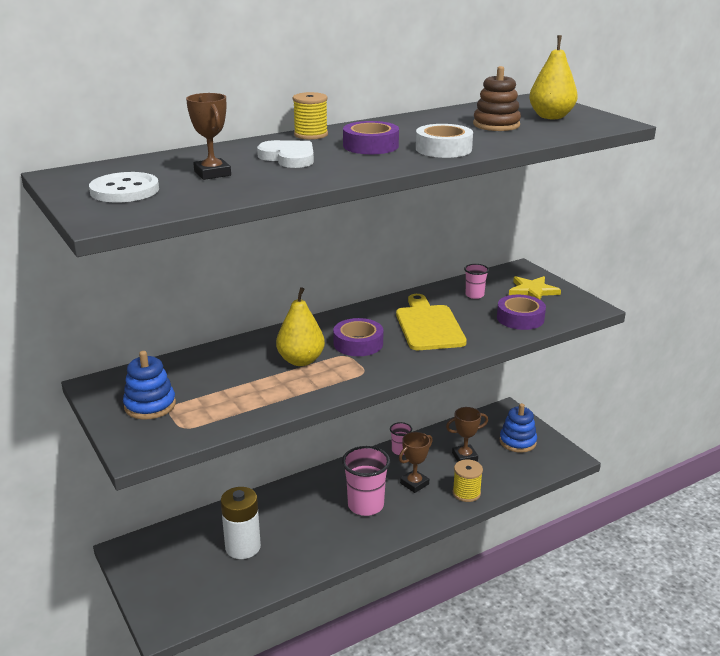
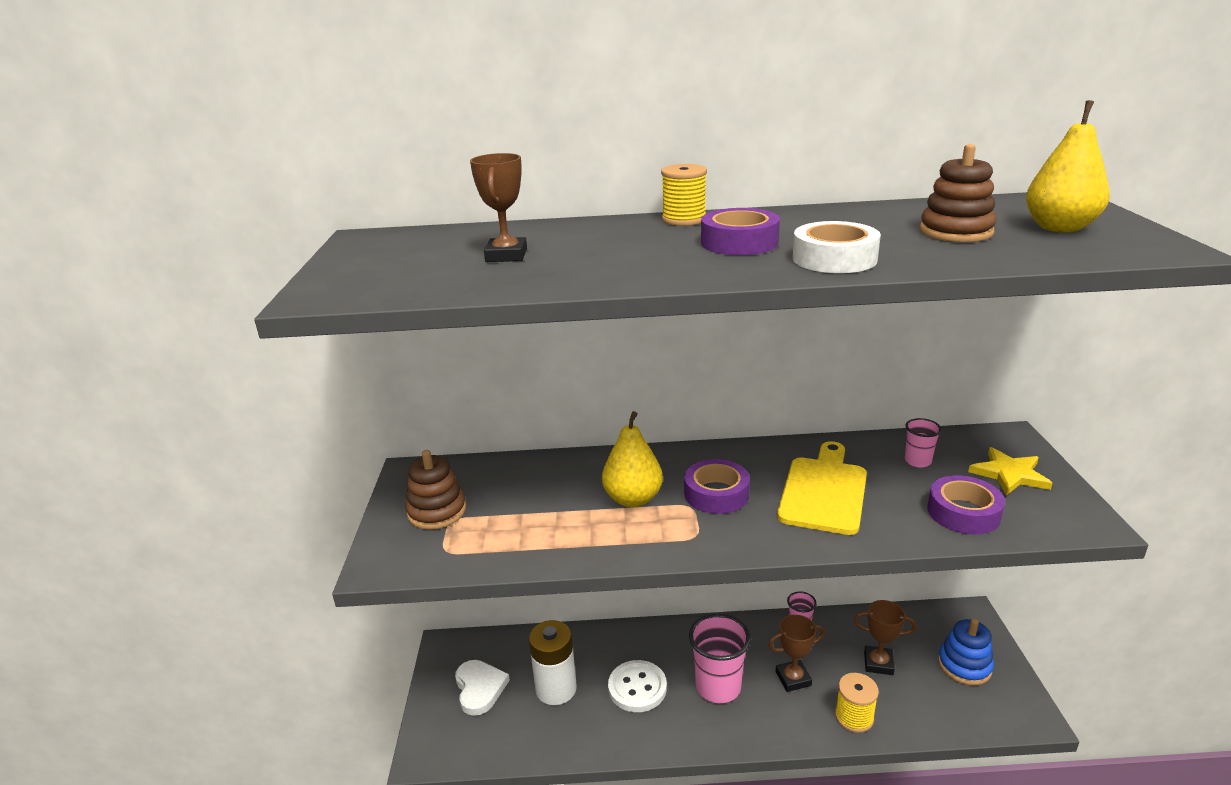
camera: 30 degrees right, 0 degrees up
white button [89,172,159,202] -> white button moved to [608,660,667,712]
blue stacking toy [123,351,176,420] -> brown stacking toy [405,450,466,530]
white heart [257,140,314,168] -> white heart moved to [455,660,510,716]

